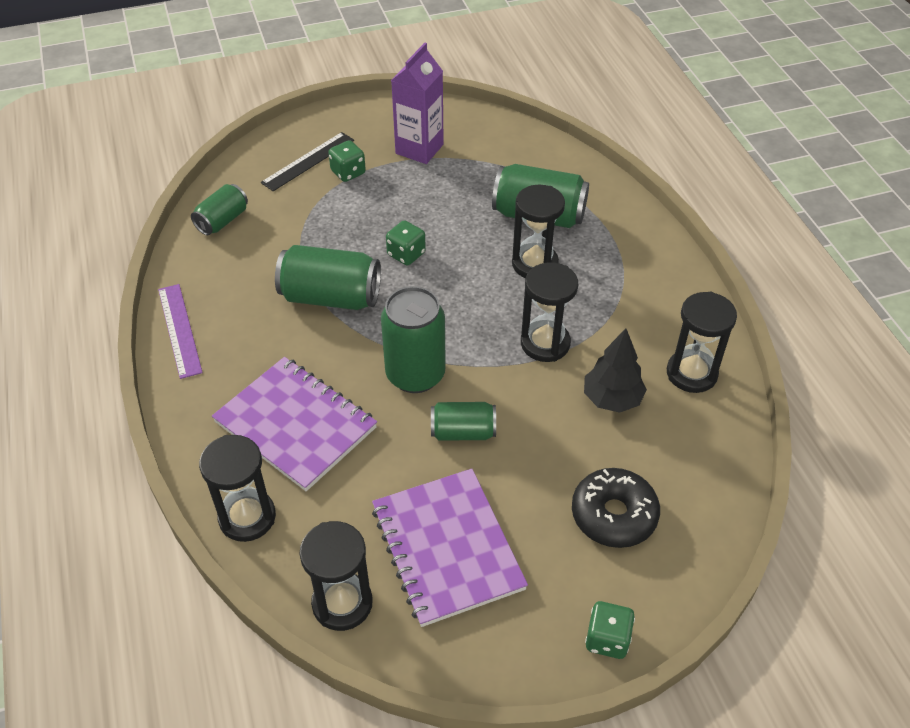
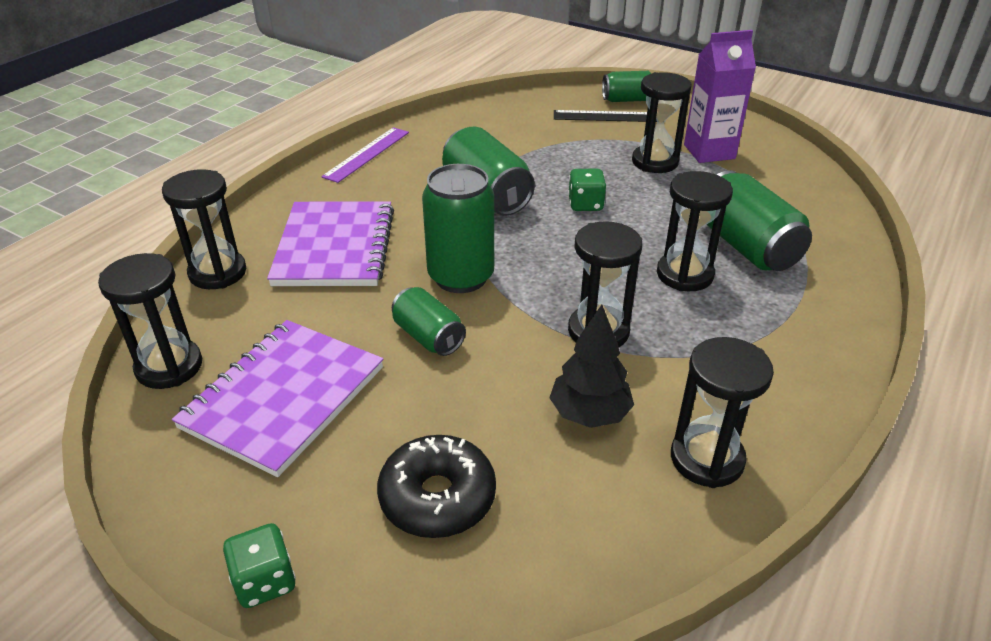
camera: 50 degrees right, 10 degrees down
green can [191,184,248,235] -> green can moved to [602,71,651,102]
green dice [328,140,366,182] -> none
none -> black hourglass [632,72,692,173]

